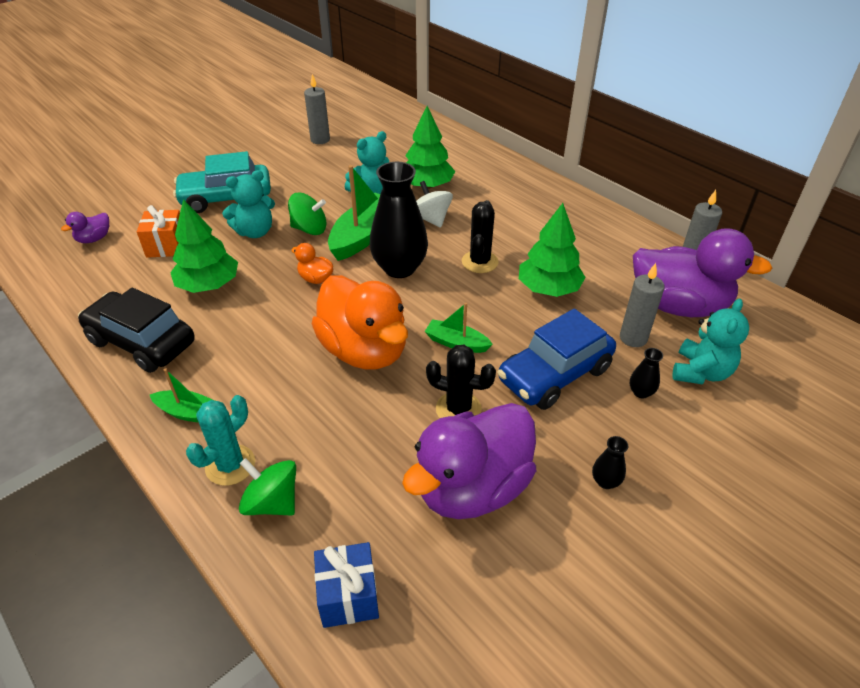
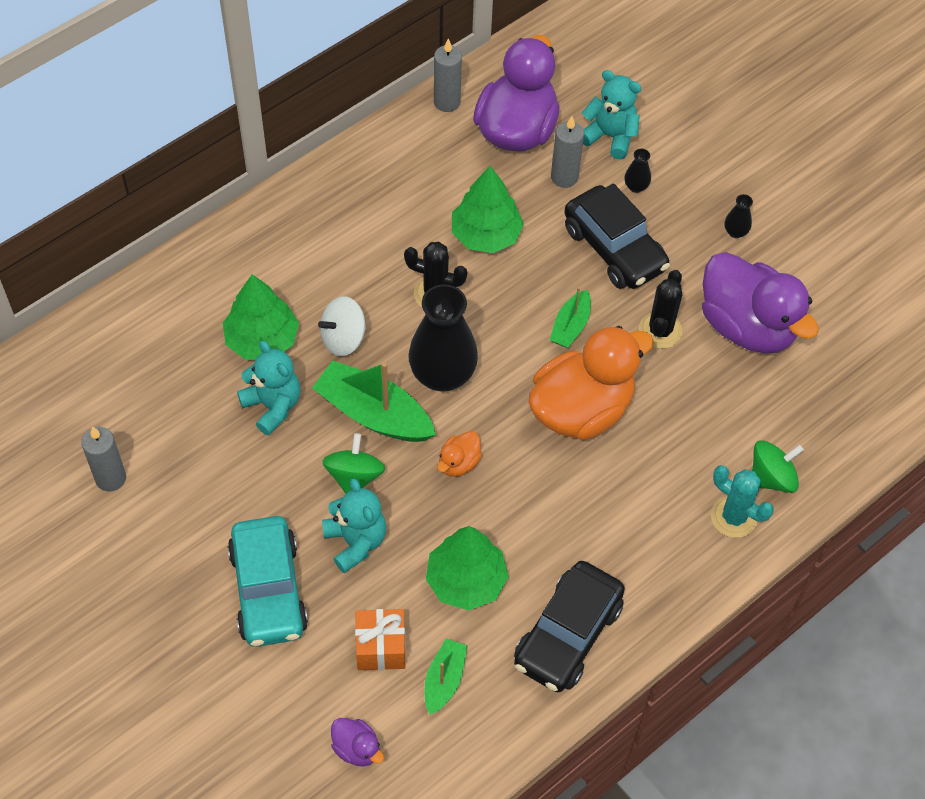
camera: 90 degrees left, 15 degrees up
green boat [150,369,215,423] -> green boat moved to [425,639,467,715]
green spinning top [239,458,296,516] -> green spinning top turned 150 degrees counterclockwise [752,440,804,493]
blue gift [314,542,379,628] -> none
blue car [497,309,616,410] -> black car [564,183,670,289]

